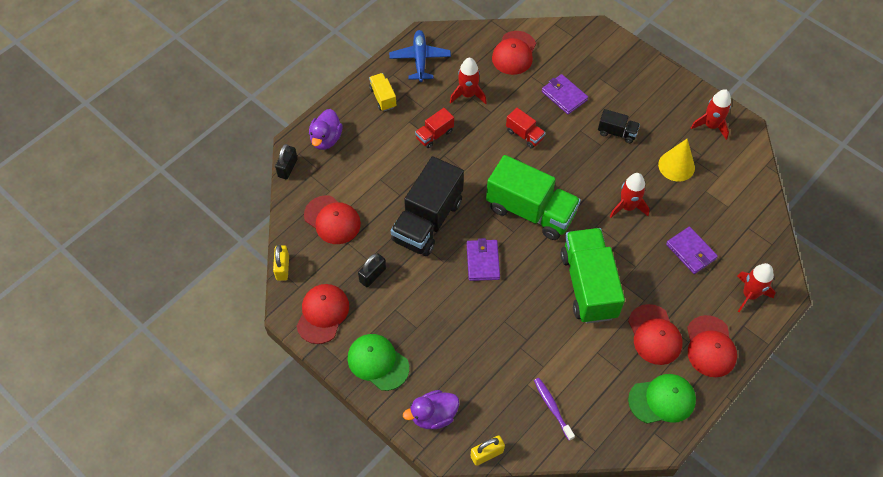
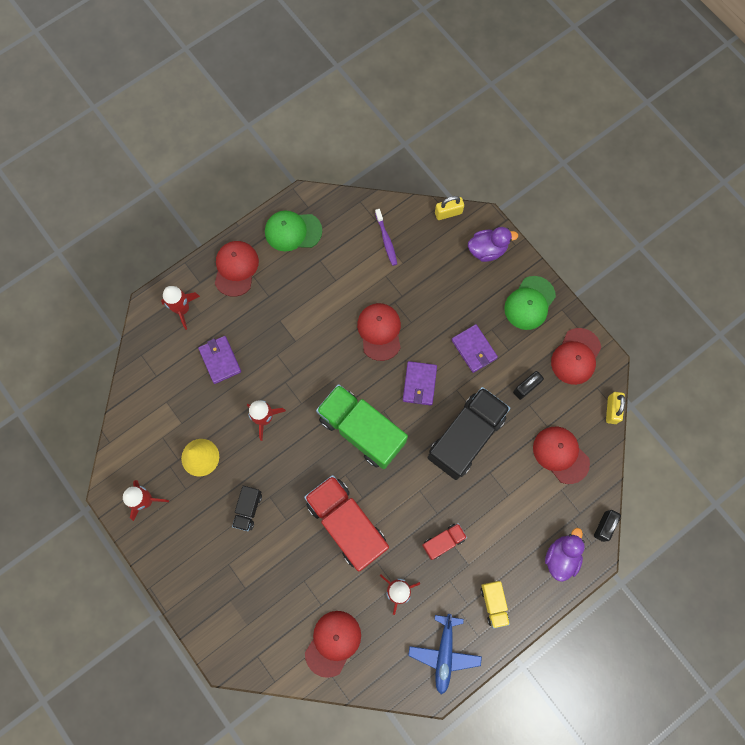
camera: 170 degrees left, 15 degrees up
green cap [348,334,409,391] -> green cap turned 75 degrees clockwise [504,276,556,330]
red truck [506,108,546,149] -> red truck [304,475,389,572], size x2.15
purple wallet [542,74,588,114] -> purple wallet moved to [452,324,498,373]
green truck [561,228,625,323] -> none
black truck [598,109,640,143] -> black truck turned 105 degrees counterclockwise [232,486,262,531]
red cap [628,304,683,365] -> red cap moved to [357,303,401,361]

